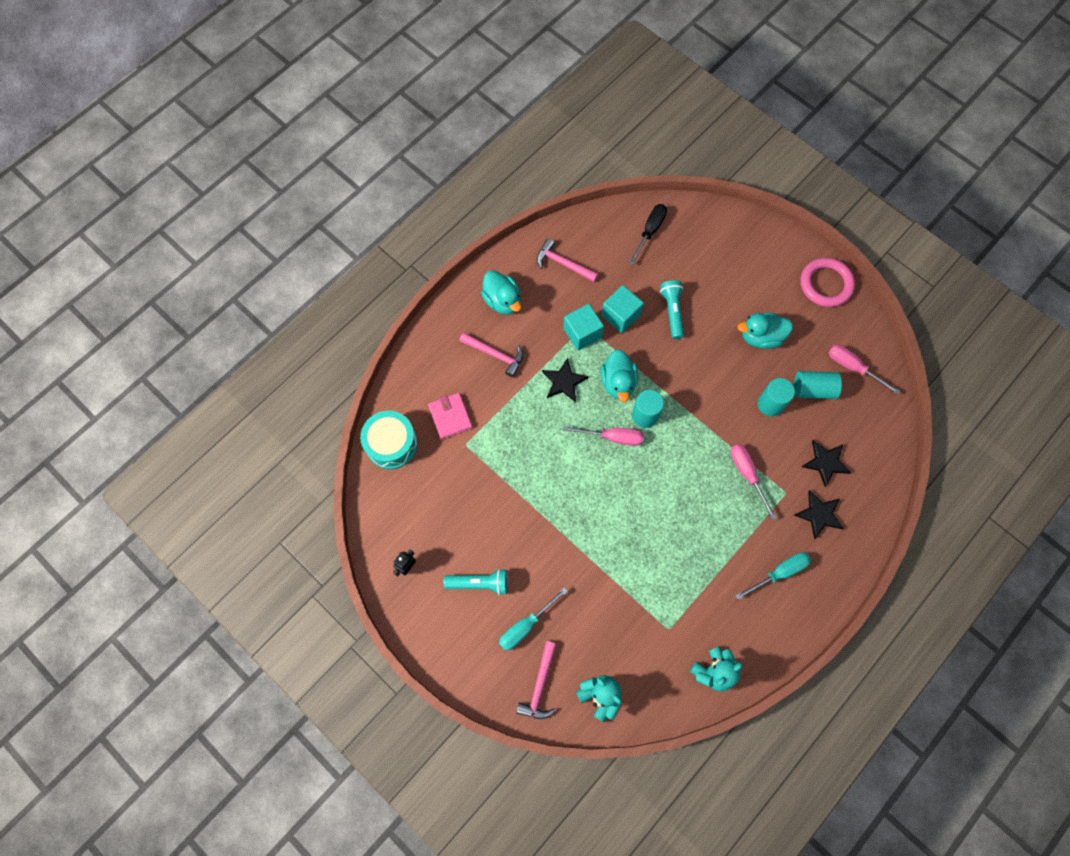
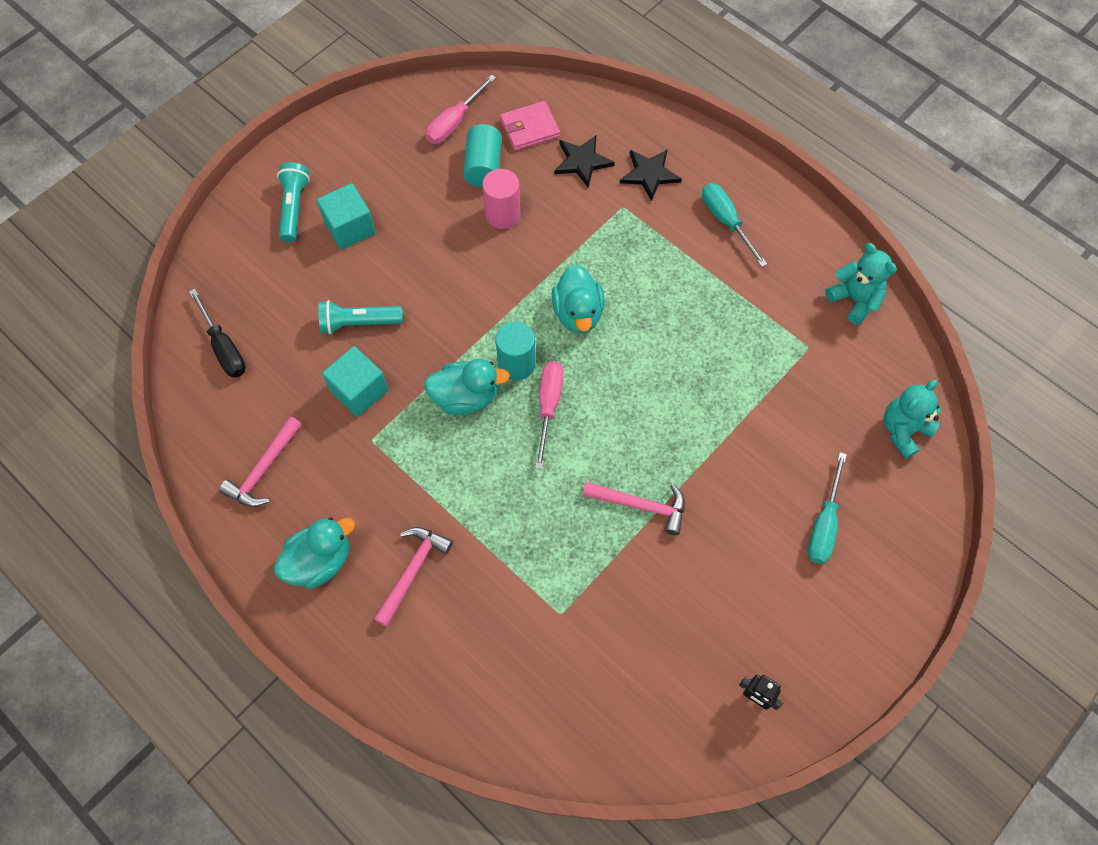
camera: 90 degrees left, 5 degrees down
turquoise drum [360,411,418,469] -> none
pink wallet [428,393,472,439] -> pink wallet moved to [500,101,560,151]
turquoise flashlight [444,569,508,595] -> turquoise flashlight moved to [277,162,310,242]
turquoise screwdriver [499,587,568,651] -> turquoise screwdriver turned 60 degrees clockwise [808,452,847,564]
pink hammer [516,641,557,719] -> pink hammer moved to [583,482,685,535]
black star [542,358,589,402] -> none
turquoise cube [563,304,604,351] -> turquoise cube moved to [317,183,376,250]
black screwdriver [628,204,667,265] -> black screwdriver turned 150 degrees counterclockwise [189,289,246,378]
pink screwdriver [731,444,777,520] -> none
turquoise duck [737,313,793,349] -> turquoise duck moved to [552,264,605,333]
turquoise cylinder [758,378,795,417] -> pink cylinder [482,169,520,229]
pink ring [800,257,855,307] -> none

